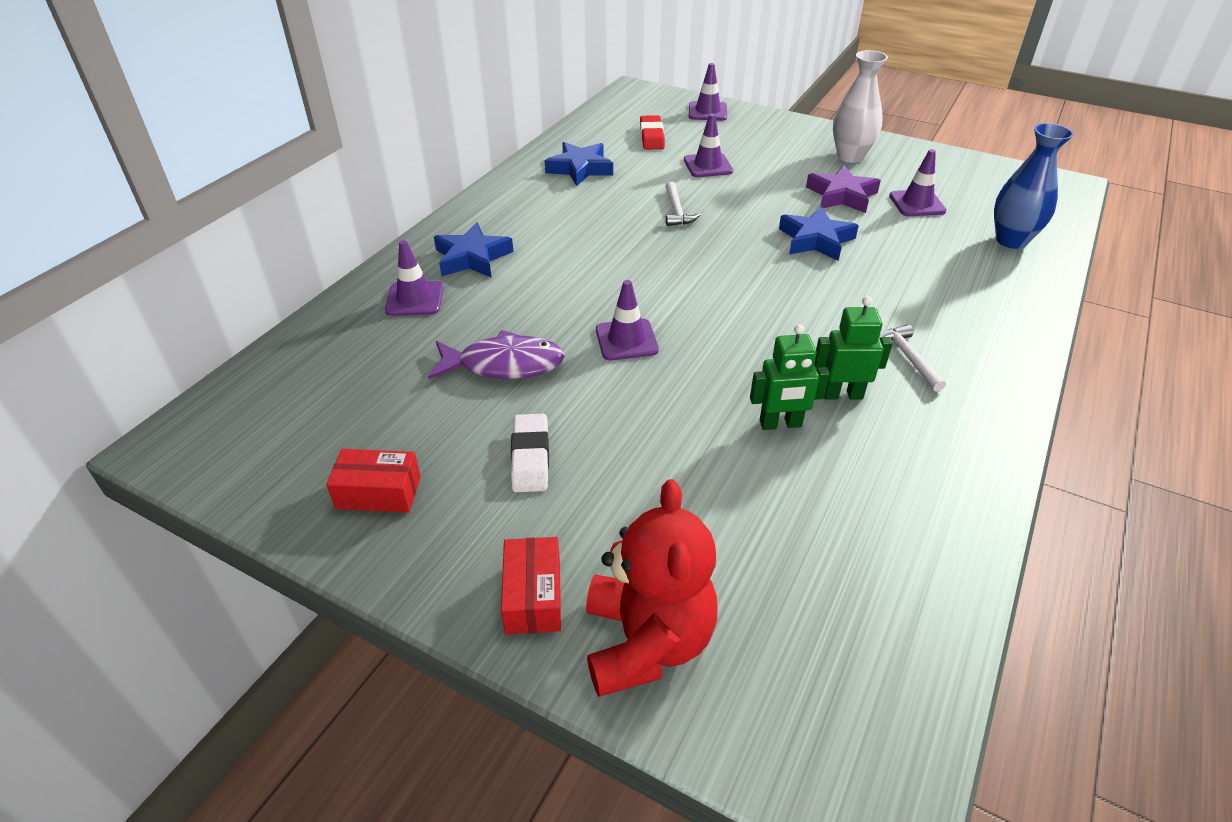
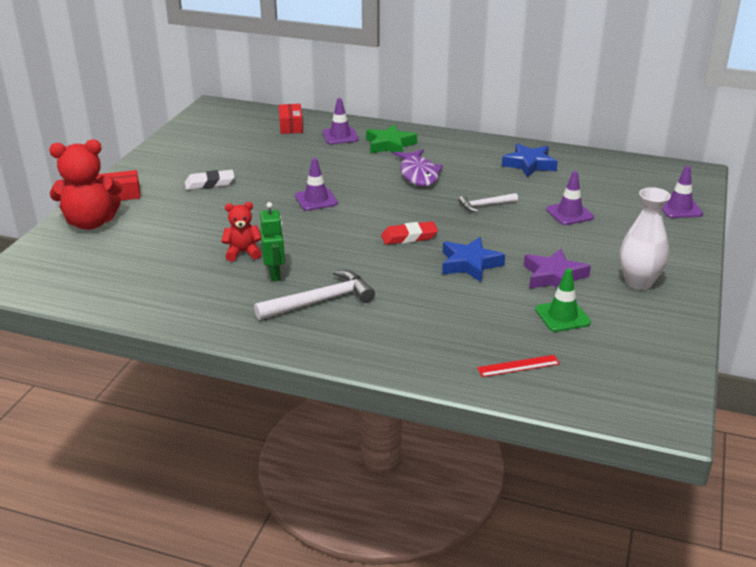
camera: 80 degrees right, 10 degrees down
red box [326,449,421,513] -> red box moved to [279,104,303,134]
purple fish [428,330,565,379] -> purple fish moved to [393,149,443,186]
blue star [434,222,513,278] -> green star [366,124,417,153]
red eraser [640,115,665,150] -> red eraser moved to [381,221,438,245]
green robot [750,324,830,430] -> red teddy bear [221,202,261,262]
white hammer [879,324,946,392] -> white hammer [254,270,375,320], size x1.71
purple traffic cone [889,149,946,216] -> green traffic cone [535,269,591,332]
blue vase [994,123,1074,249] -> red ruler [477,355,560,377]

